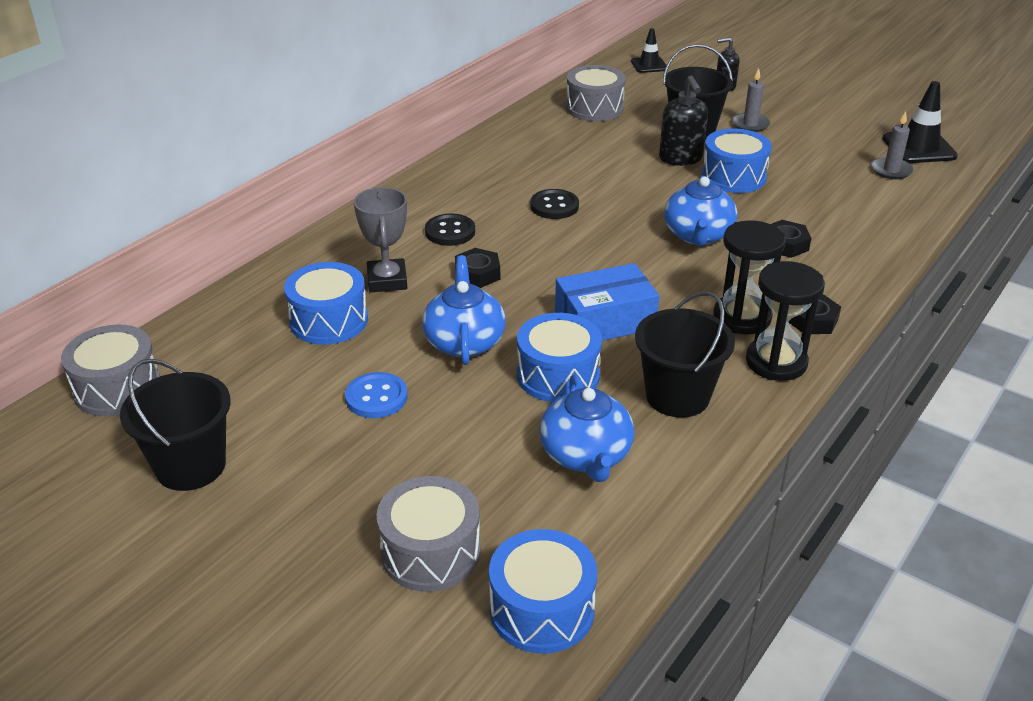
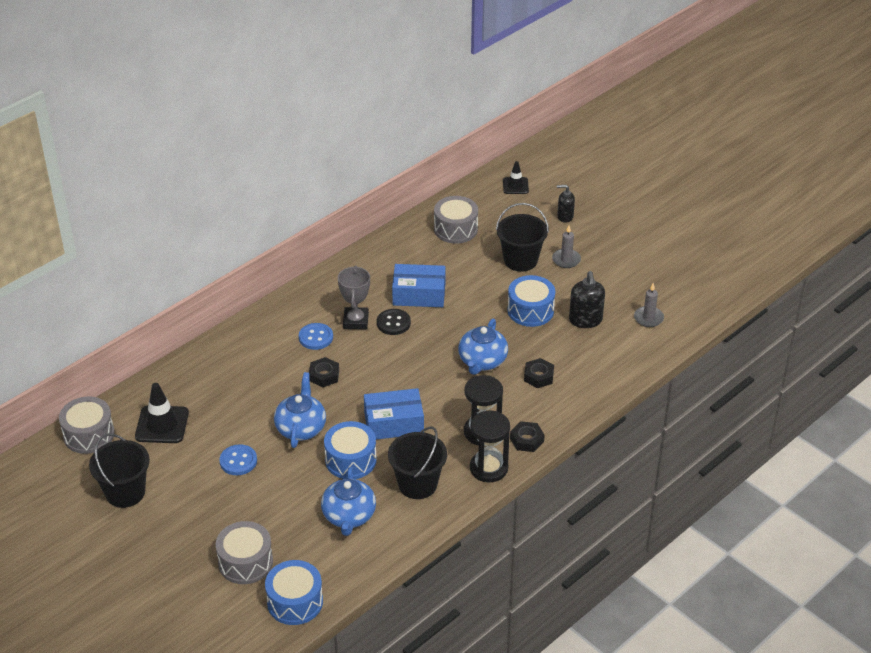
camera: 10 degrees right, 5 degrees up
blue drum [284,262,368,345] -> none
grey trophy [354,187,407,293] -> grey trophy moved to [338,266,370,329]
black button [425,213,475,246] -> blue button [299,323,333,350]
black soap dispenser [659,76,708,166] -> black soap dispenser moved to [569,271,605,328]
black traffic cone [882,81,958,163] -> black traffic cone moved to [135,383,189,443]
none -> blue box [392,264,445,307]

